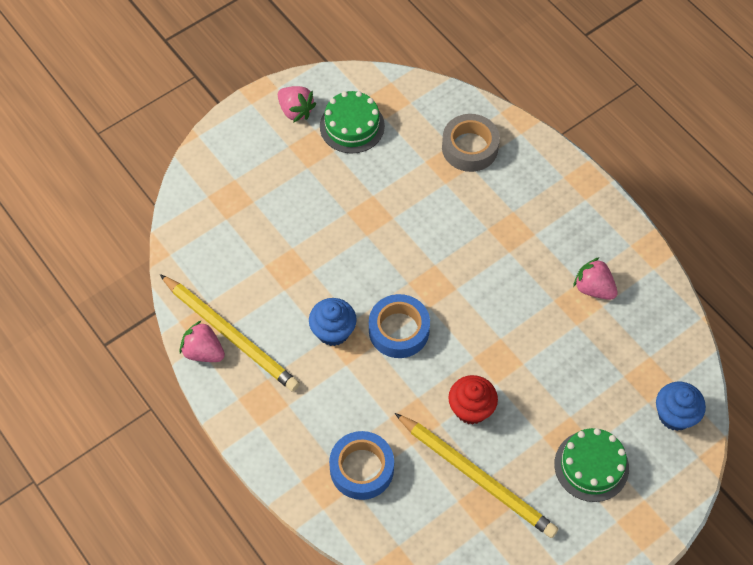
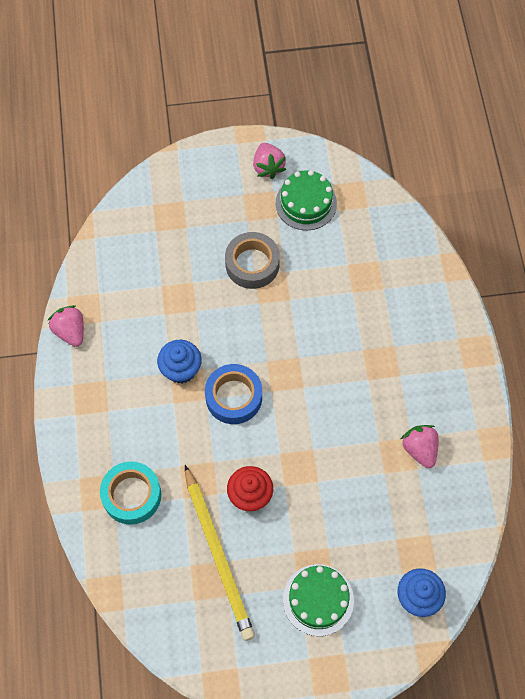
camera: 30 degrees right, 5 degrees up
yellow pencil [160,274,300,392] -> none
blue tape [329,431,394,500] -> turquoise tape [100,461,161,525]
grey tape [442,114,500,172] -> grey tape moved to [225,232,280,289]

